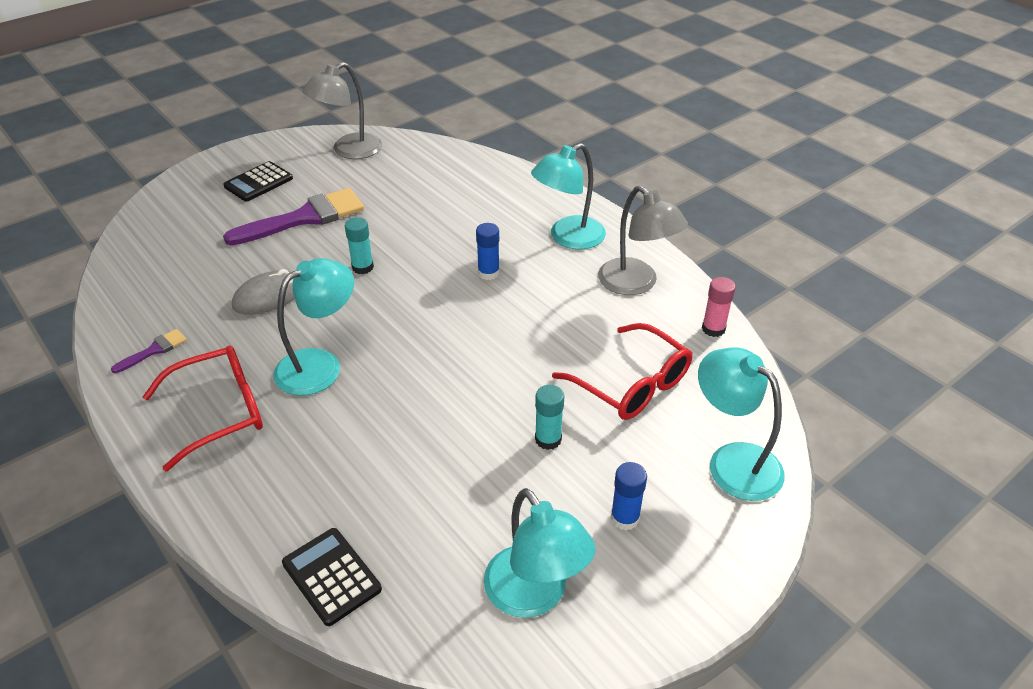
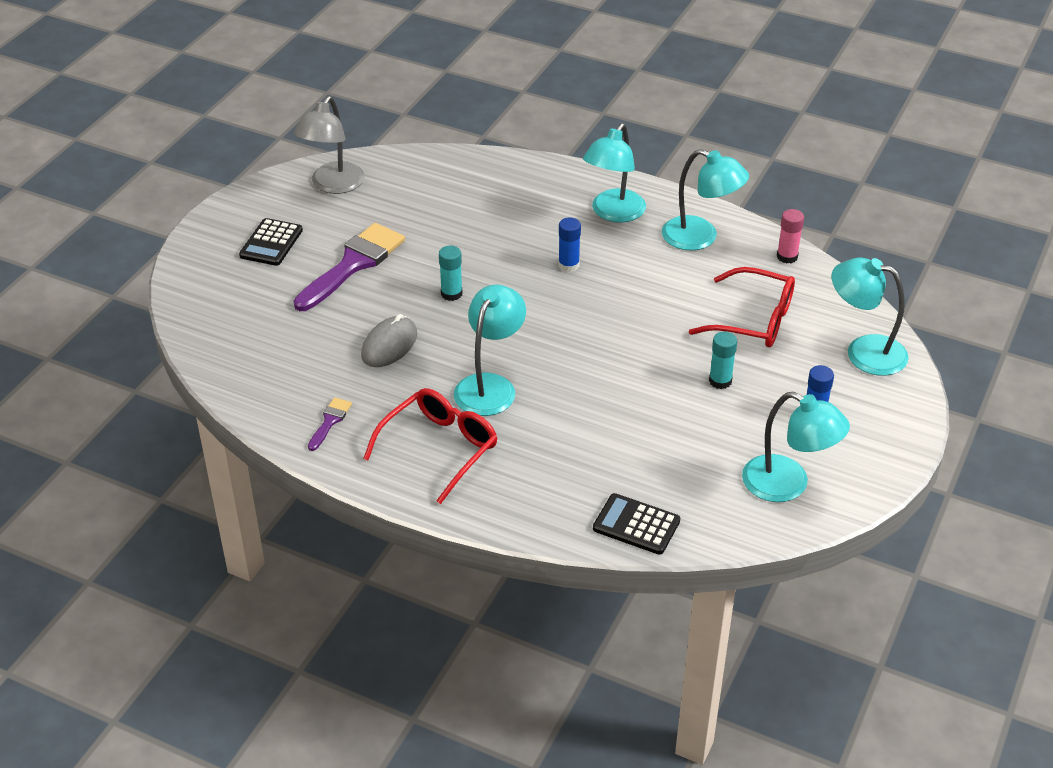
camera: 25 degrees left, 0 degrees up
grey lamp [598,186,688,295] -> turquoise lamp [662,149,749,251]

